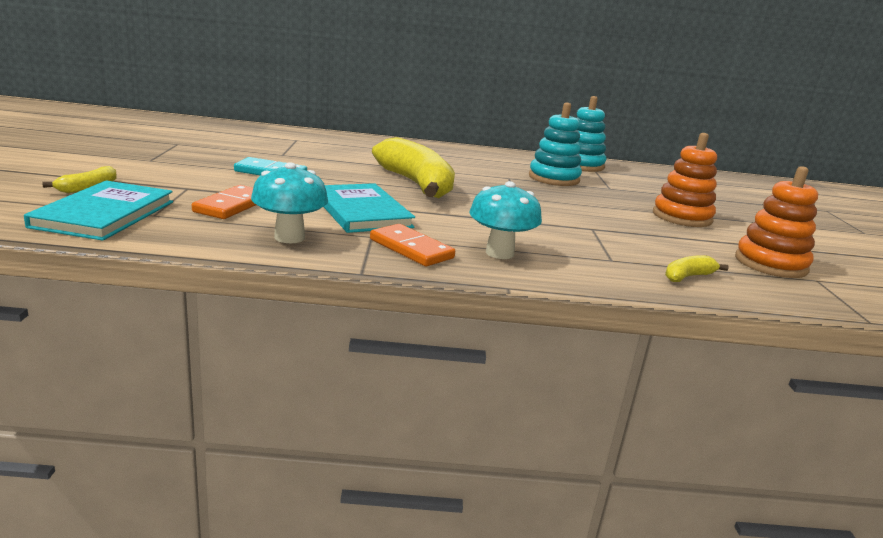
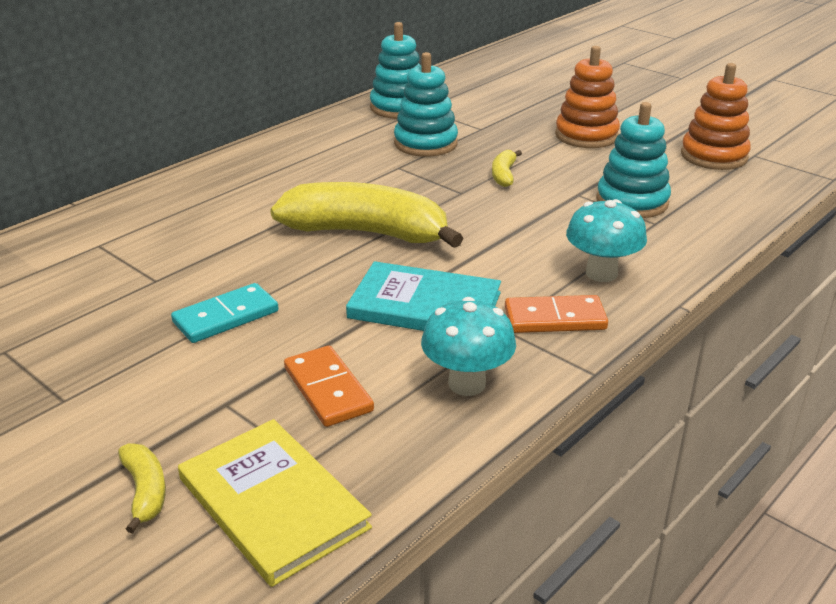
camera: 45 degrees left, 10 degrees up
turquoise book [24,181,173,241] -> yellow book [178,419,372,587]
yellow banana [665,255,729,282] -> yellow banana moved to [492,150,522,187]
none -> turquoise stacking toy [596,102,671,218]

